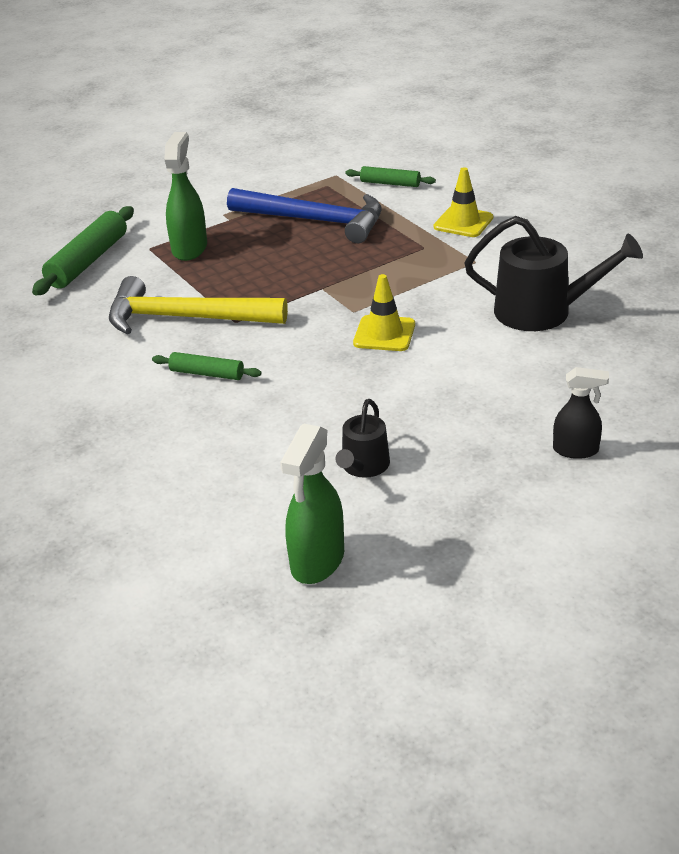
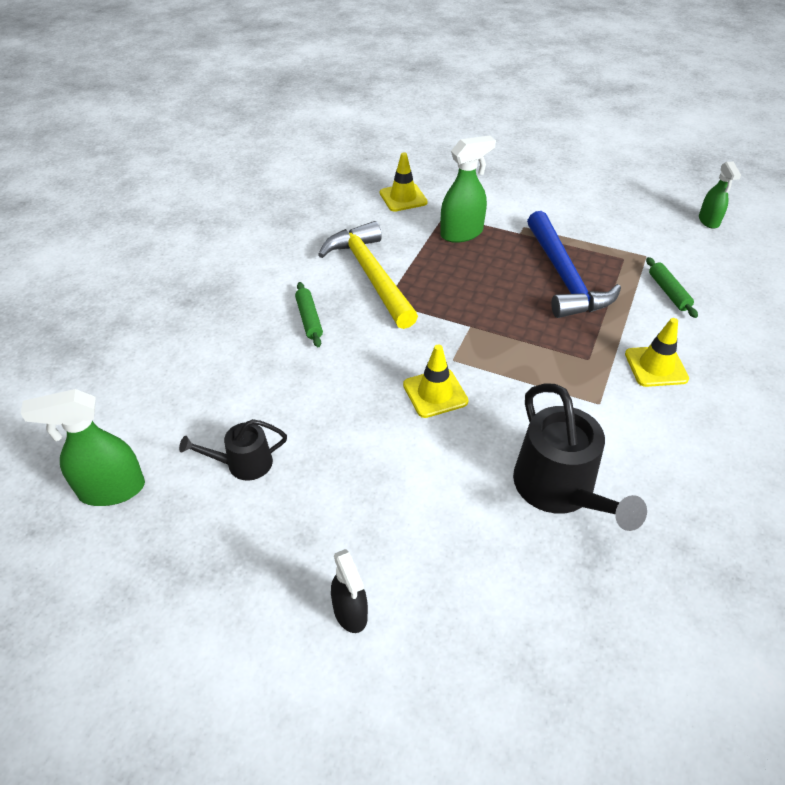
camera: 55 degrees right, 10 degrees up
green rolling pin [32,206,134,295] -> yellow traffic cone [380,152,428,212]
none -> green spray bottle [699,162,741,229]

